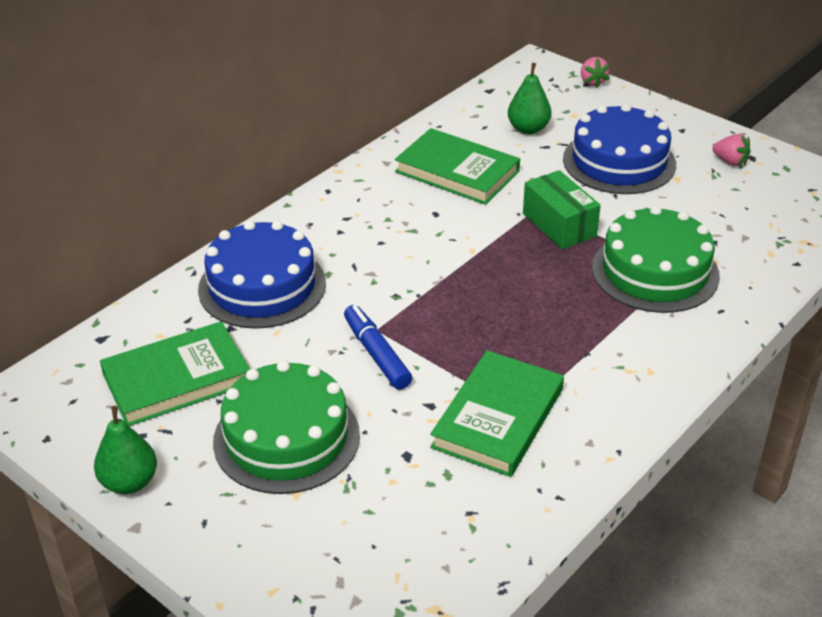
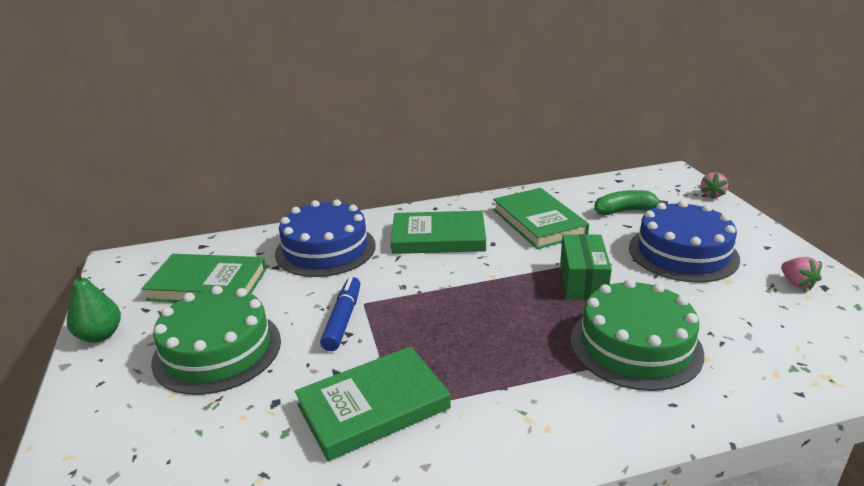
camera: 35 degrees right, 10 degrees down
green pear [508,63,552,134] -> green banana [594,190,668,215]
none -> green book [391,211,486,254]

